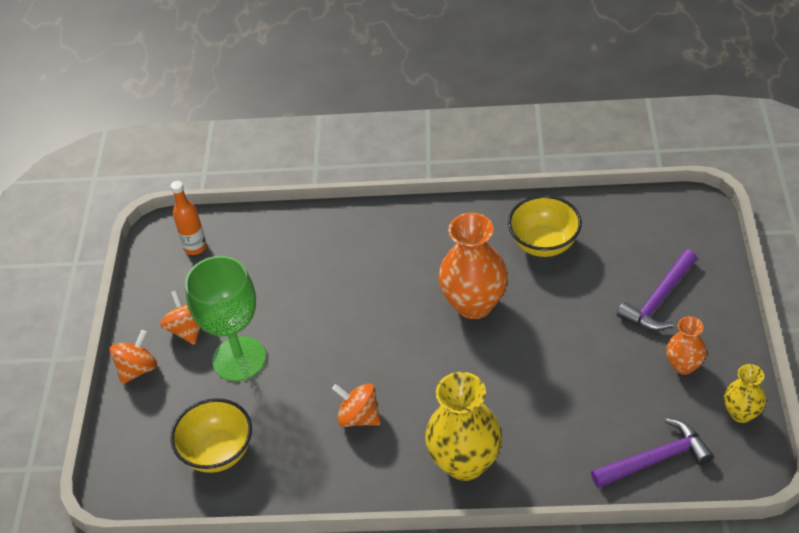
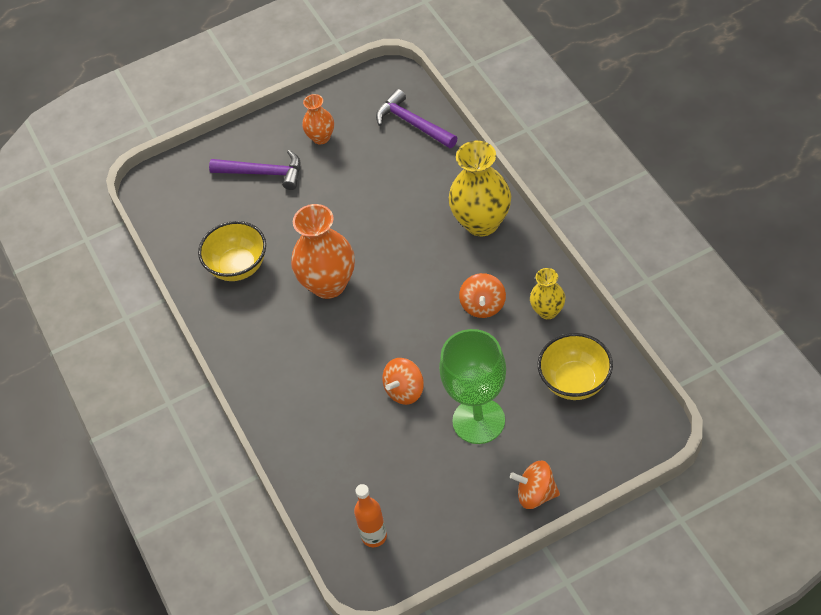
camera: 115 degrees left, 5 degrees up
orange spinning top [160,290,200,345] -> orange spinning top moved to [382,358,424,405]
yellow vase [724,364,766,423] -> yellow vase moved to [530,268,566,319]

